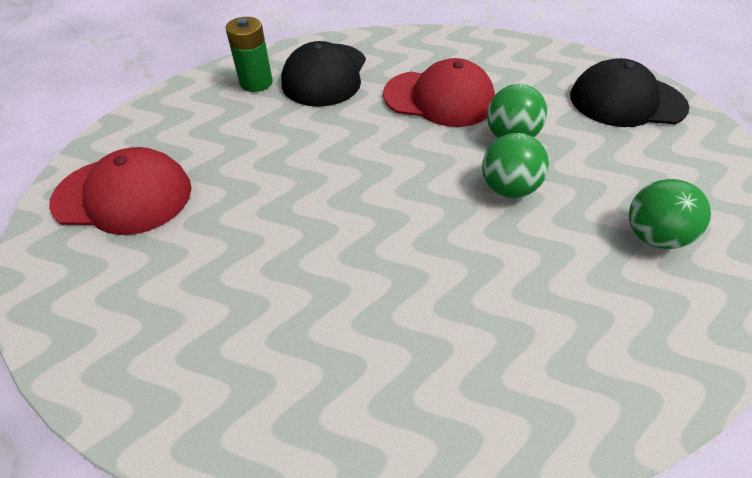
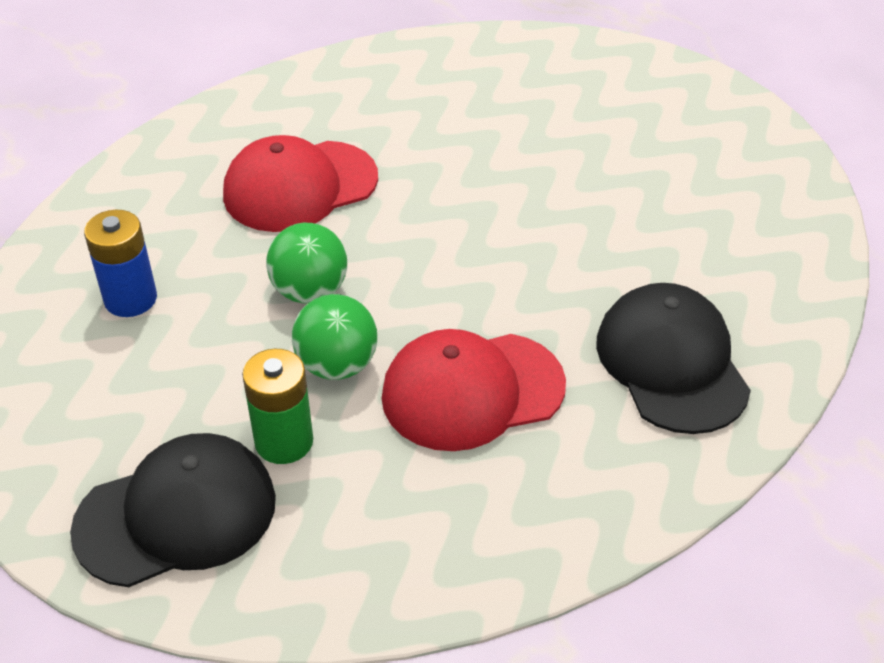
camera: 150 degrees right, 5 degrees down
red cap [49,147,191,235] -> red cap moved to [223,135,378,232]
green battery [226,17,273,92] -> green battery moved to [242,349,313,464]
green ball [629,179,711,249] -> blue battery [84,210,157,317]

